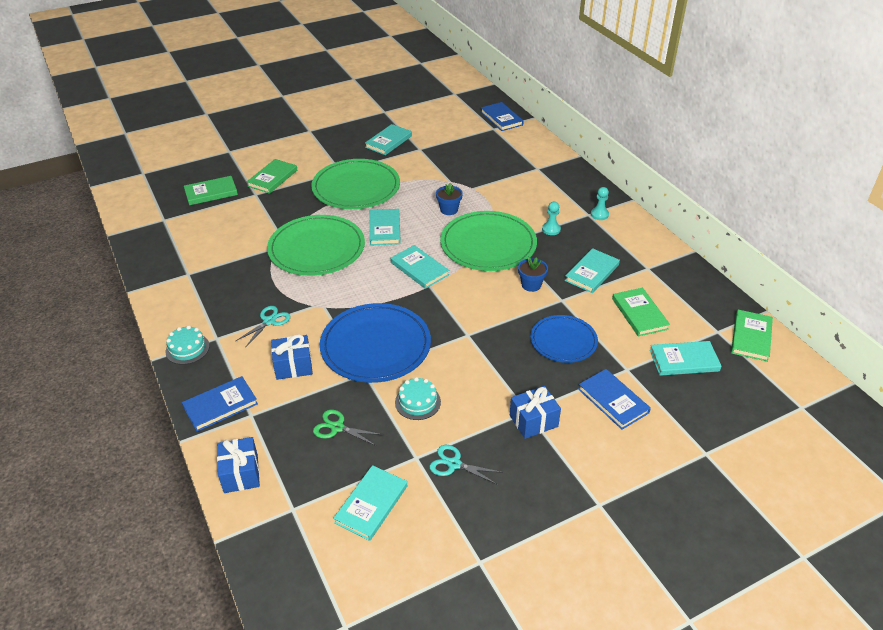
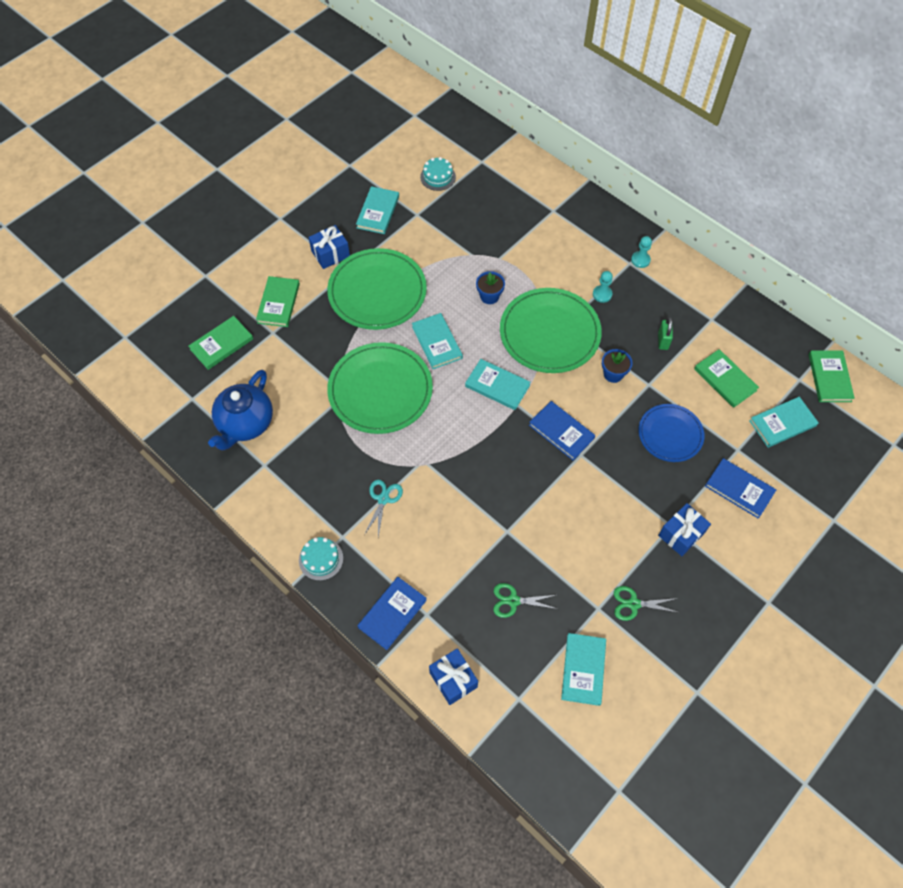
camera: 20 degrees left, 20 degrees up
blue gift [271,334,313,380] -> blue gift moved to [308,225,350,269]
blue plate [320,303,431,383] -> none
turquoise cake [395,377,441,420] -> turquoise cake moved to [420,157,456,191]
turquoise scissors [429,445,503,485] -> green scissors [614,586,680,621]
blue book [481,102,523,131] -> blue book moved to [529,401,596,460]
turquoise book [565,248,620,293] -> green padlock [658,317,673,350]
none -> blue teapot [208,370,273,450]

